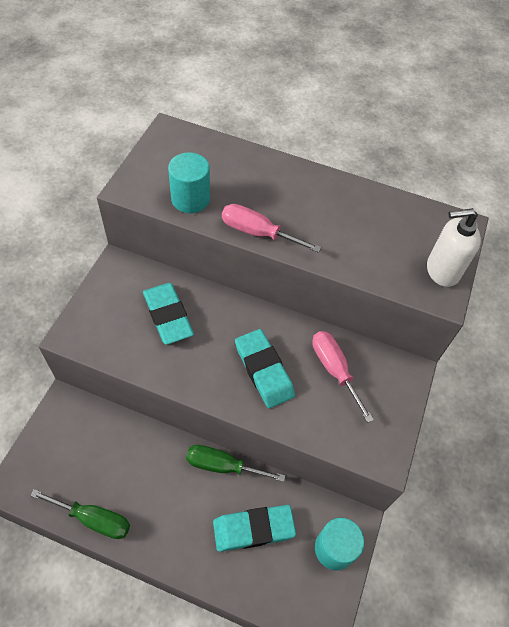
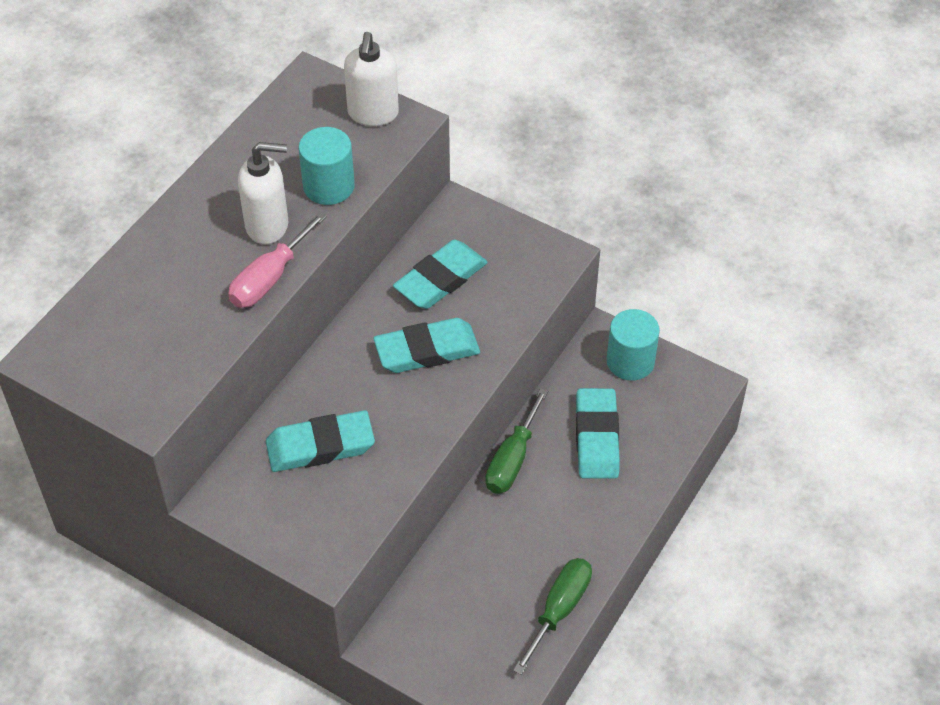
camera: 75 degrees left, 5 degrees down
turquoise cylinder [168,152,210,213] -> turquoise cylinder moved to [298,127,355,205]
pink screwdriver [312,331,374,423] -> turquoise eraser [393,240,488,309]
none -> white soap dispenser [238,142,288,244]

